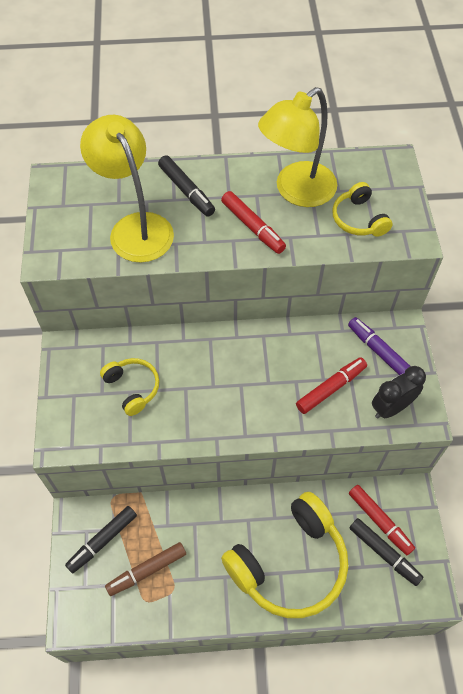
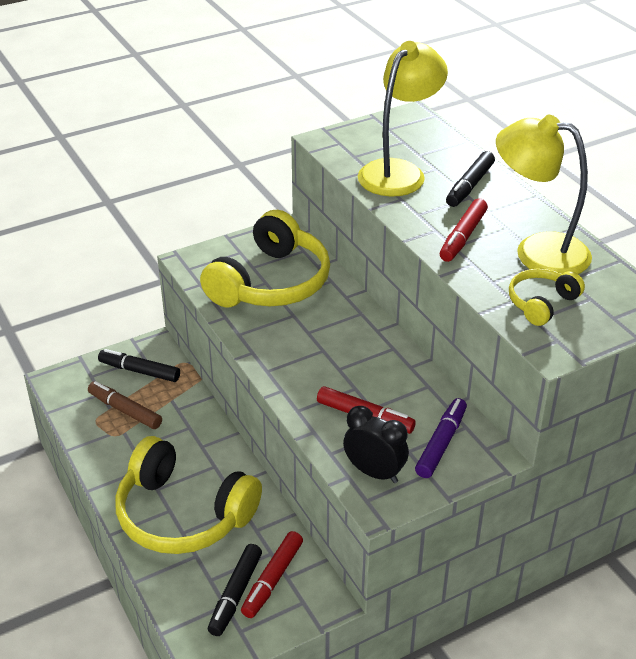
camera: 65 degrees right, 20 degrees down
yellow headphones [100,358,159,416] -> yellow headphones [200,210,330,307], size x2.03

